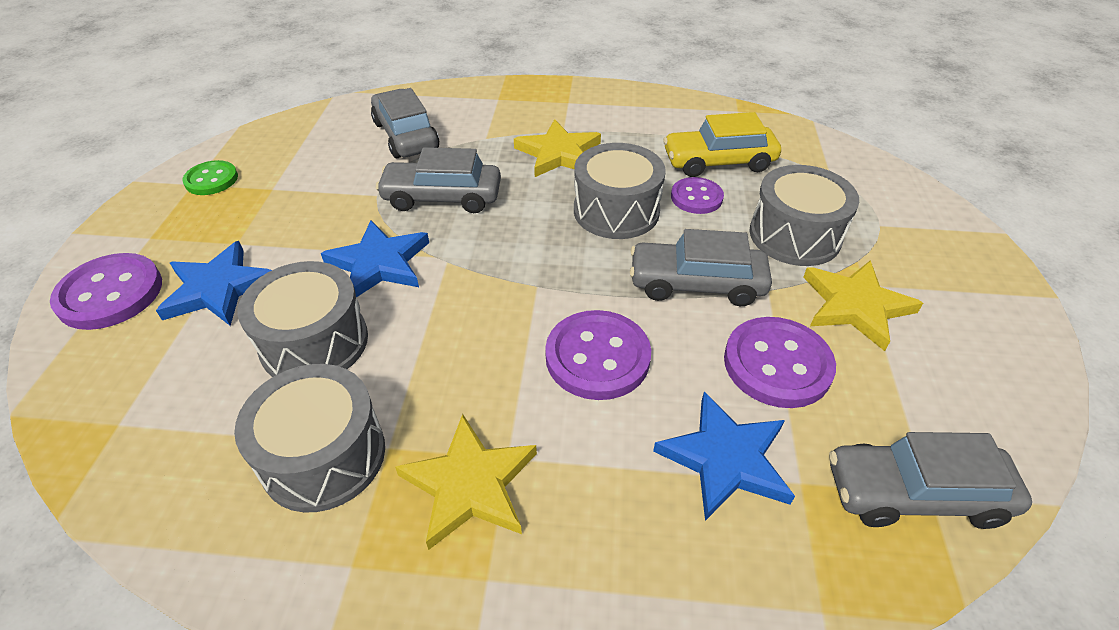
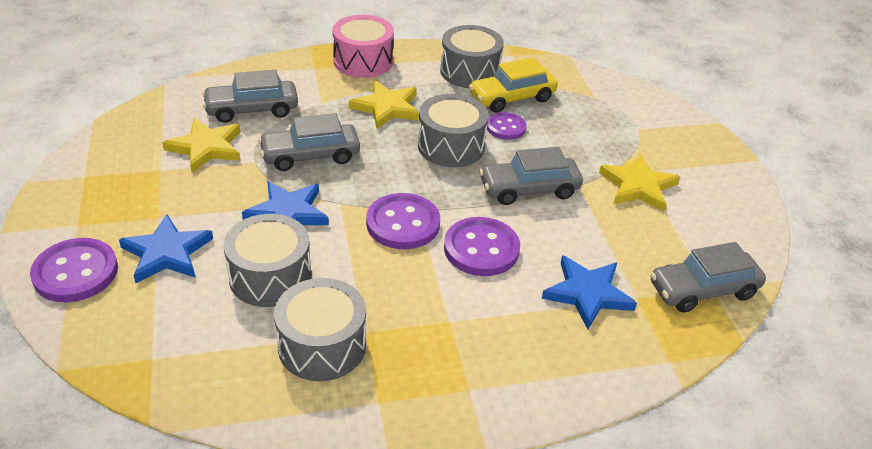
camera: 20 degrees left, 5 degrees down
green button [182,160,238,195] -> none
grey car [371,88,439,158] -> grey car turned 60 degrees counterclockwise [202,70,298,123]
yellow star [395,414,537,550] -> yellow star moved to [162,118,241,173]
purple button [724,317,836,408] -> purple button moved to [366,193,440,249]
grey drum [750,165,859,266] -> grey drum moved to [440,25,504,88]
none -> pink drum [332,15,394,78]

